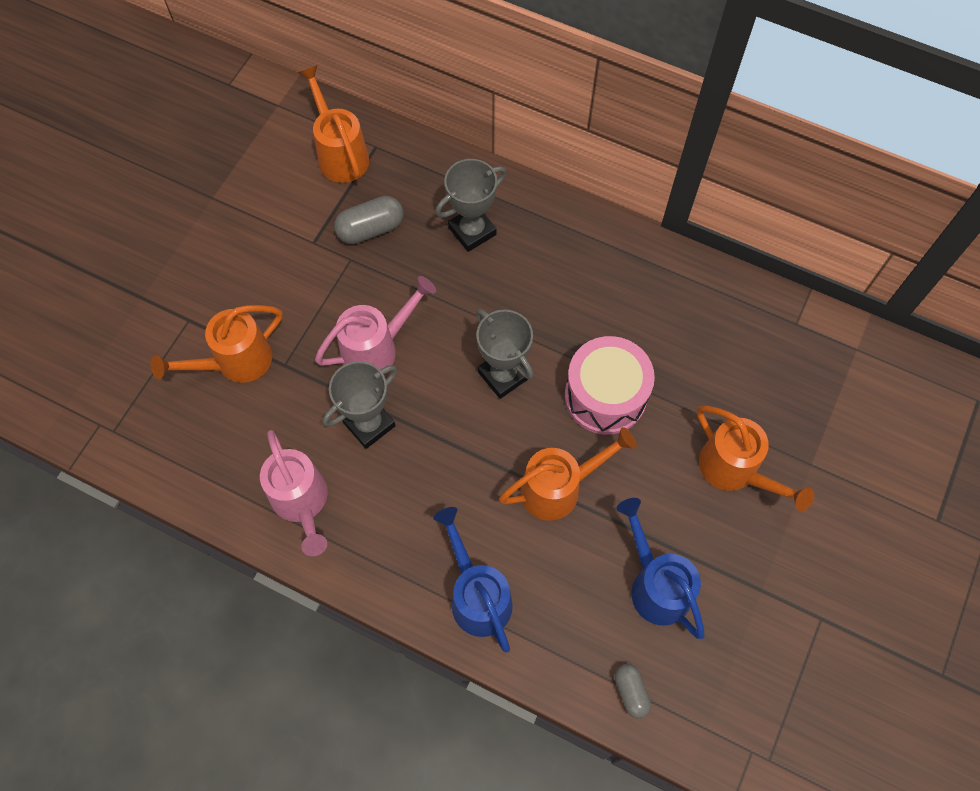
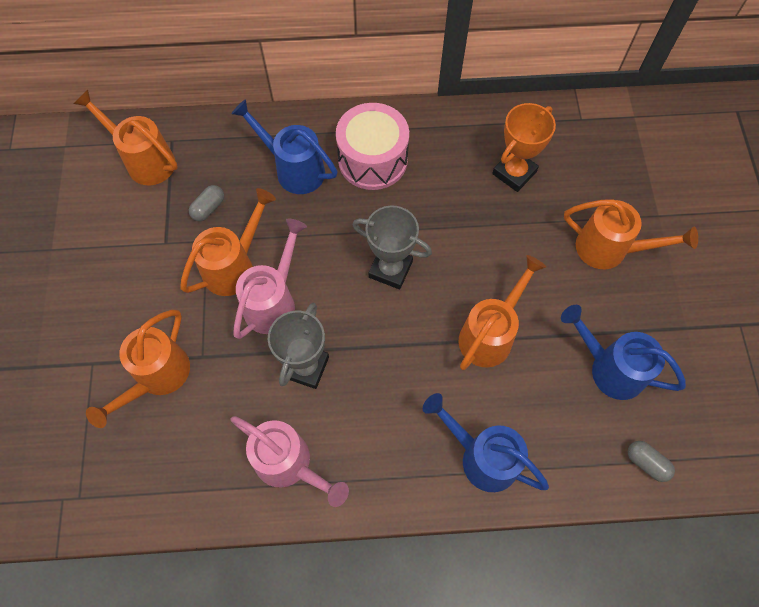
camera: 30 degrees left, 0 degrees up
grey capsule [334,196,404,244] -> grey capsule [189,185,224,221], size x0.63
grey trophy [435,159,506,252] -> blue watering can [231,99,337,194]
pink drum [565,336,655,435] -> pink drum moved to [336,103,409,190]
none -> orange watering can [180,188,276,296]
none -> orange trophy [492,103,556,192]

